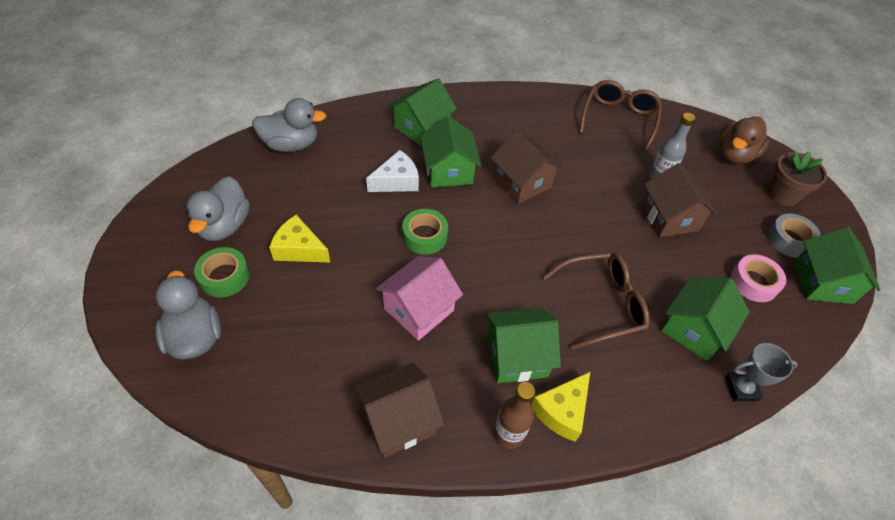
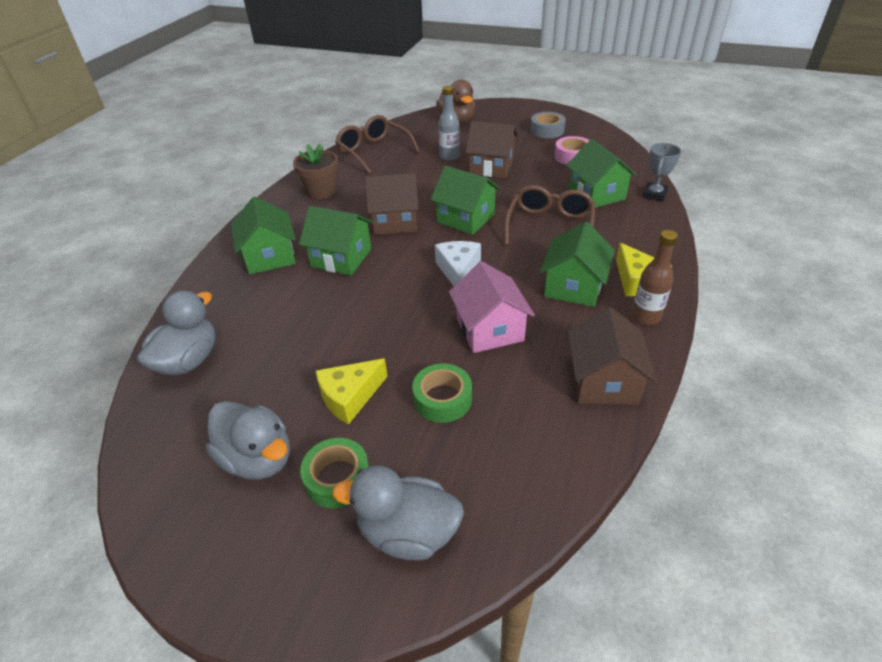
camera: 55 degrees left, 10 degrees down
white cheese [366,150,419,192] -> white cheese moved to [435,241,481,286]
green tape [402,209,448,254] -> green tape moved to [412,364,472,423]
brown flower pot [768,151,827,206] -> brown flower pot moved to [293,144,338,199]
green house [794,227,881,304] -> green house moved to [430,166,501,235]

